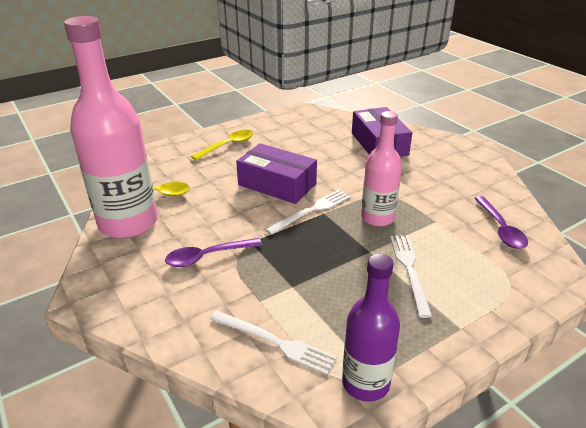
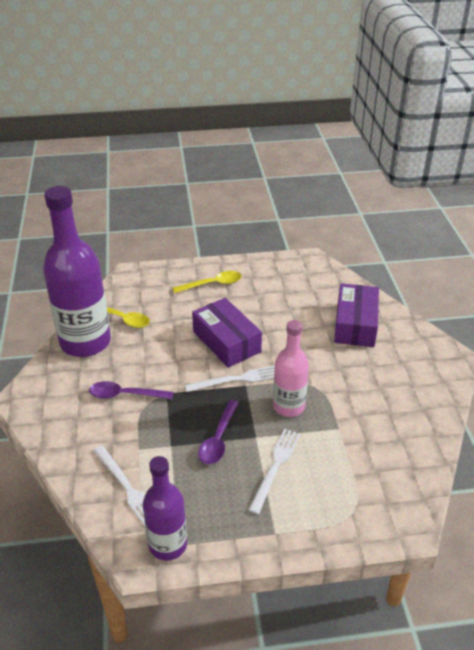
camera: 25 degrees right, 5 degrees up
pink bottle [64,16,158,239] -> purple bottle [43,186,111,357]
purple spoon [474,196,528,249] -> purple spoon moved to [198,400,239,464]

